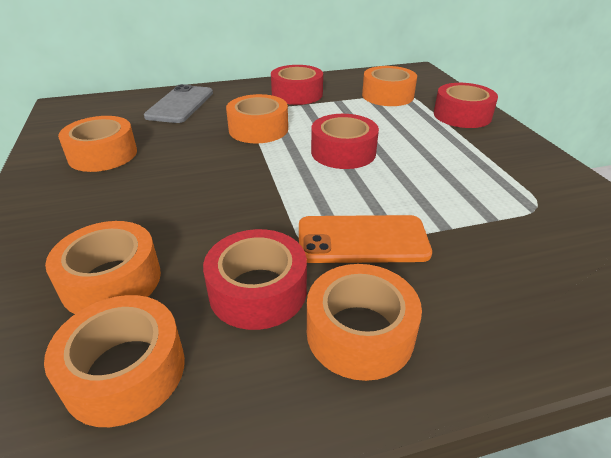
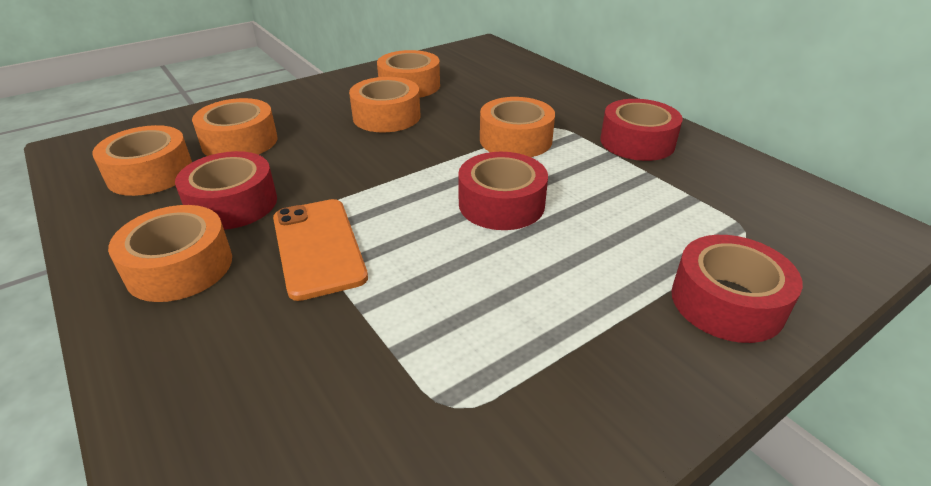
camera: 70 degrees right, 0 degrees up
grey phone [144,84,213,123] -> none
orange tape [362,66,417,106] -> orange tape moved to [349,77,420,133]

